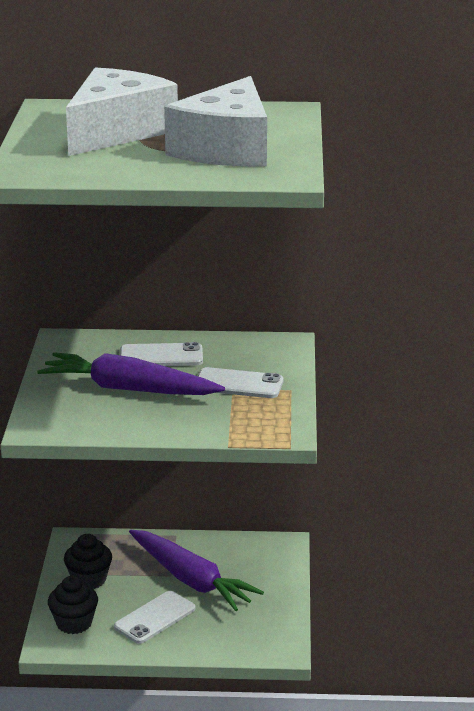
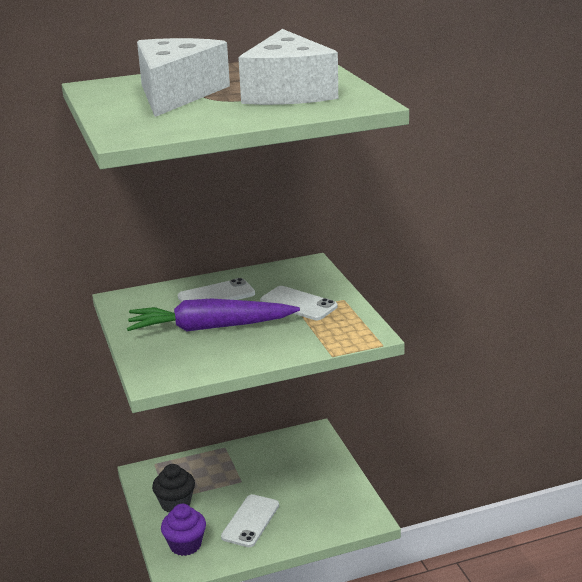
camera: 20 degrees left, 0 degrees up
black cupcake [48,576,98,634] -> purple cupcake [161,504,206,556]
purple carrot [129,530,264,611] -> none
white phone [198,367,283,398] -> white phone turned 45 degrees clockwise [260,286,337,320]

